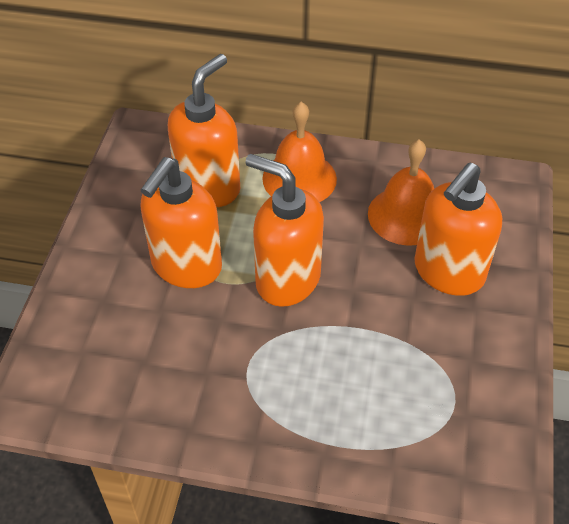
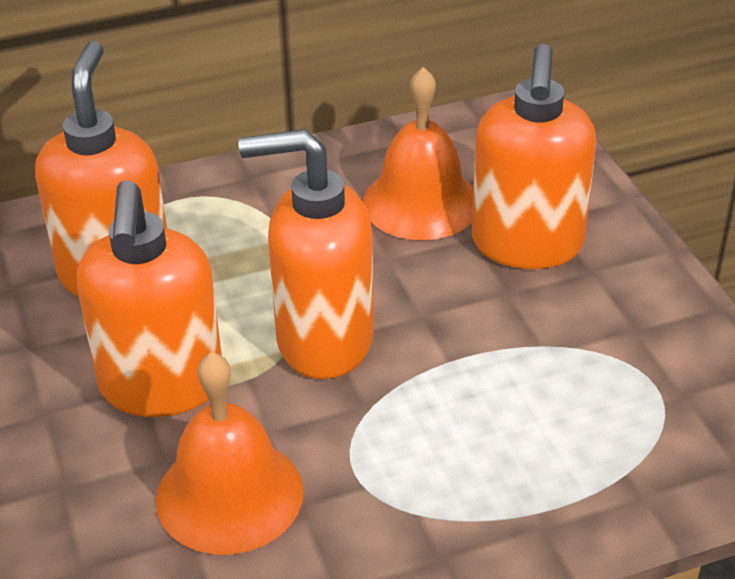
camera: 30 degrees left, 10 degrees down
orange bell [262,102,337,202] -> orange bell moved to [156,352,303,555]

